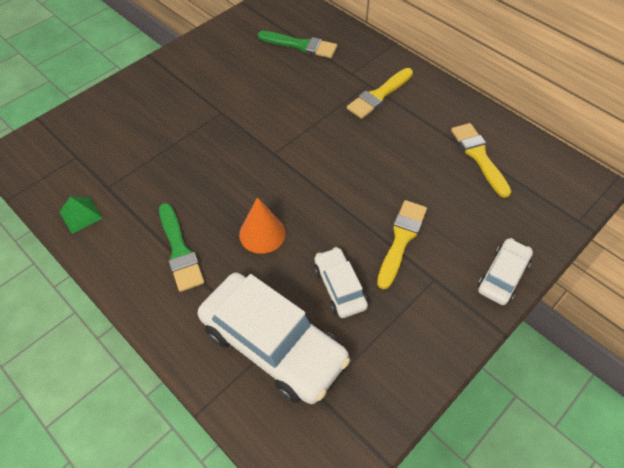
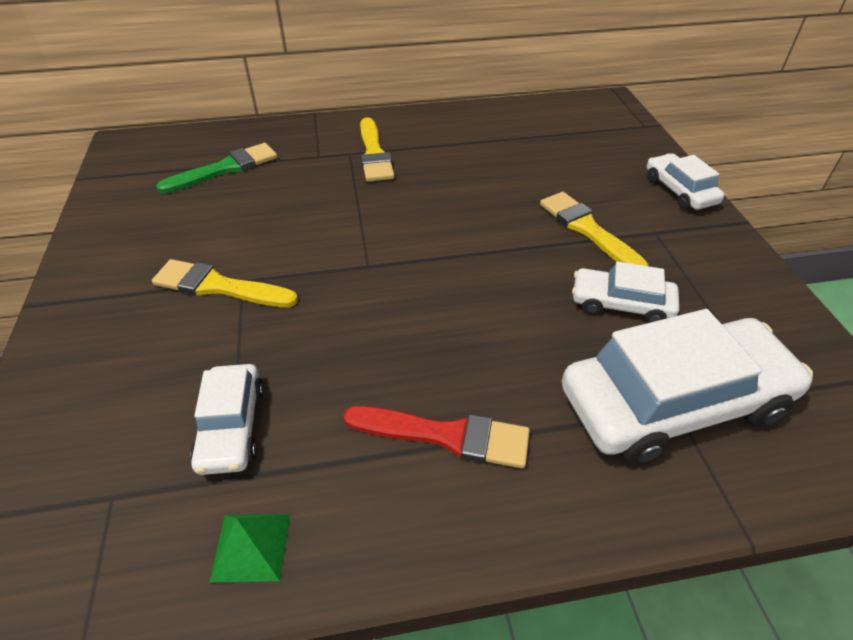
camera: 55 degrees left, 10 degrees down
green brush [159,203,204,292] -> red brush [343,406,530,468]
orange cone [239,197,285,254] -> none
yellow brush [451,123,511,198] -> yellow brush moved to [152,259,298,307]
none -> white car [190,364,264,475]

